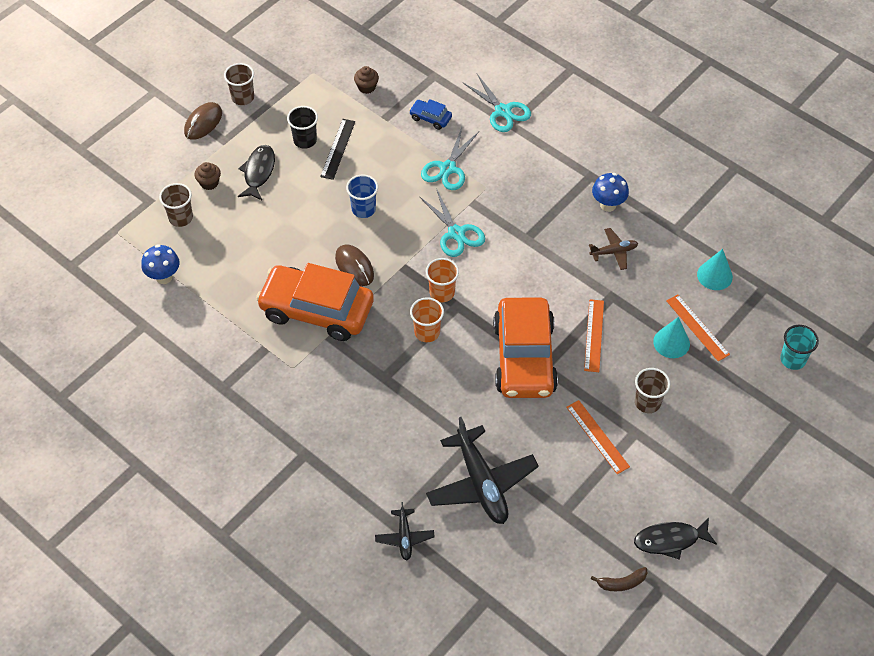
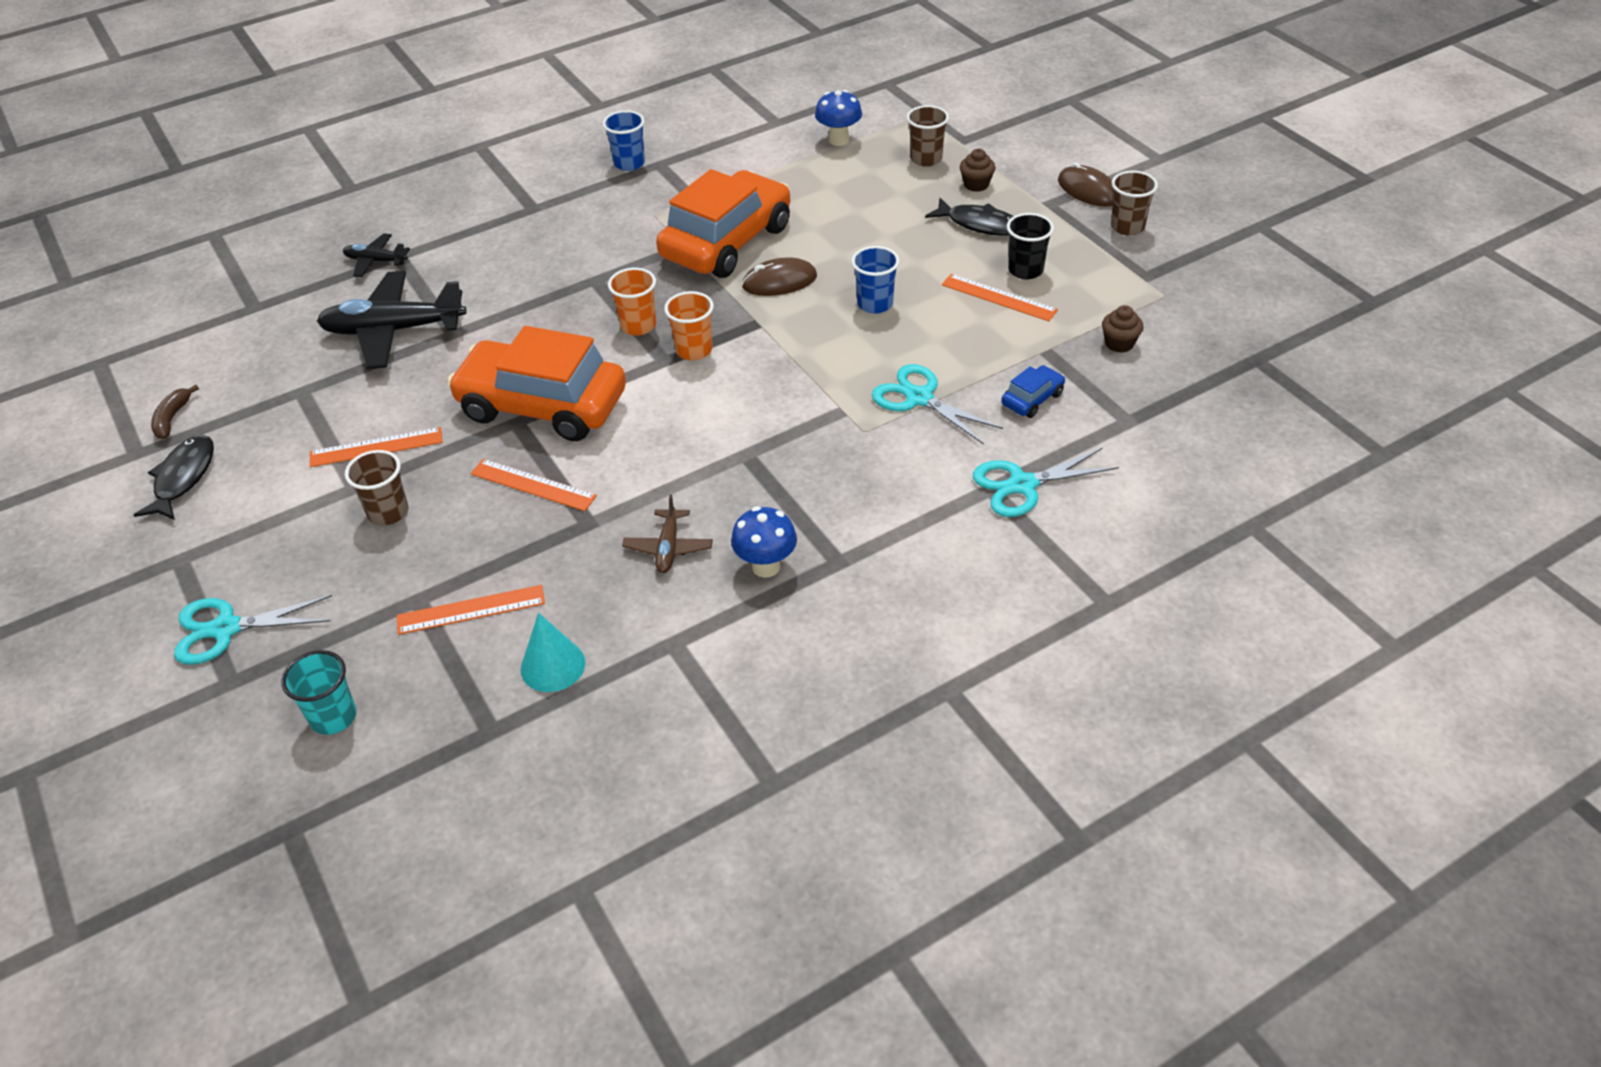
camera: 110 degrees right, 10 degrees down
black ruler [320,119,355,180] -> orange ruler [942,274,1058,321]
turquoise scissors [420,188,485,257] -> turquoise scissors moved to [174,595,332,665]
turquoise cone [653,317,690,358] -> none
none -> blue cup [603,110,645,171]

